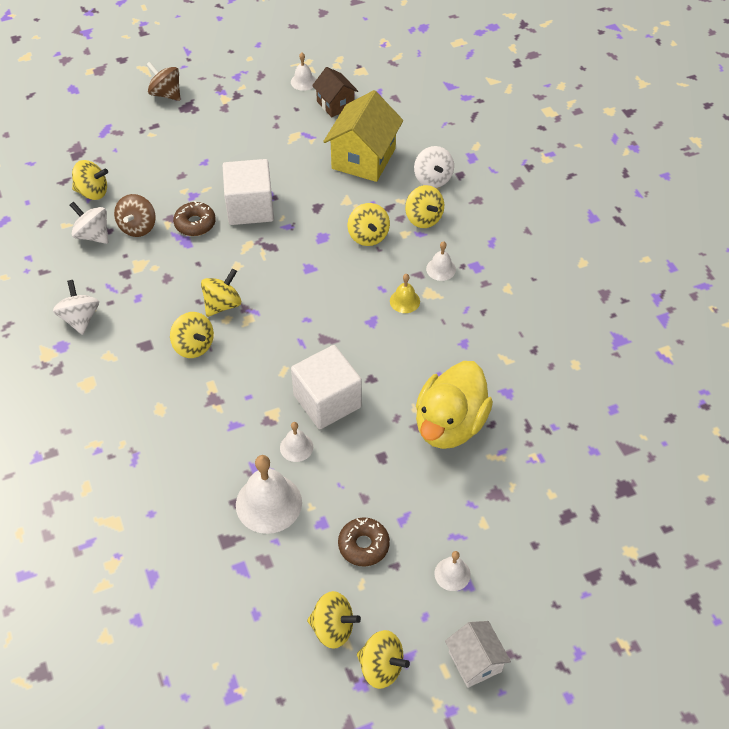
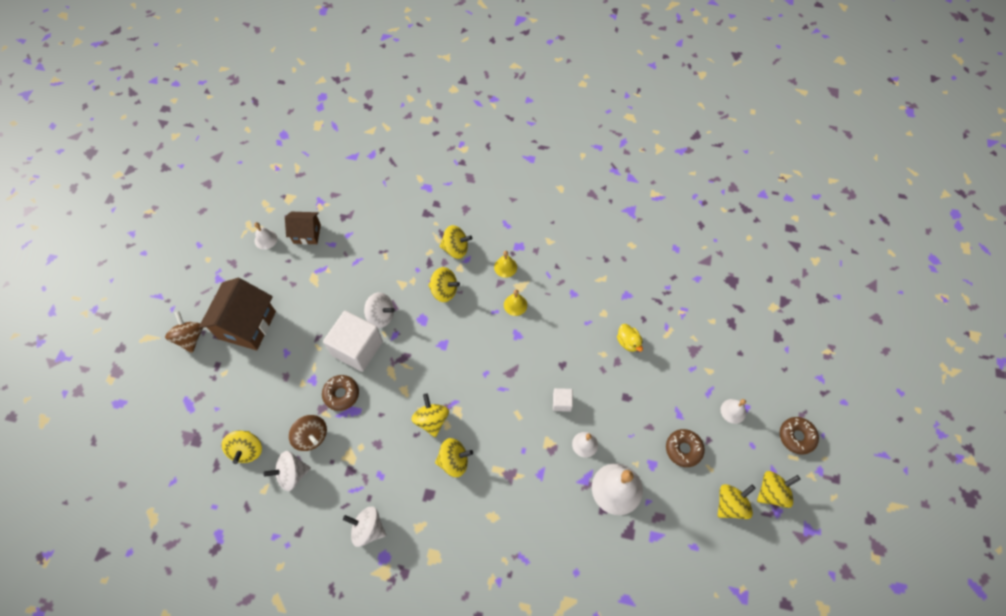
camera: 55 degrees left, 10 degrees up
yellow spinning top [72,160,108,200] -> yellow spinning top turned 135 degrees clockwise [222,431,262,464]
brown spinning top [146,62,180,101] -> brown spinning top turned 90 degrees clockwise [165,311,203,353]
white cube [291,345,362,429] -> white cube [553,388,573,412], size x0.46
yellow house [323,90,403,182] -> none
white spinning top [414,146,454,188] -> white spinning top moved to [364,292,395,328]
yellow duck [416,361,493,449] -> yellow duck [617,324,643,352], size x0.42
white bell [426,241,456,281] -> yellow bell [494,251,517,278]
white house [445,621,511,688] -> brown donut [780,417,819,455]
none -> brown house [199,278,276,350]

